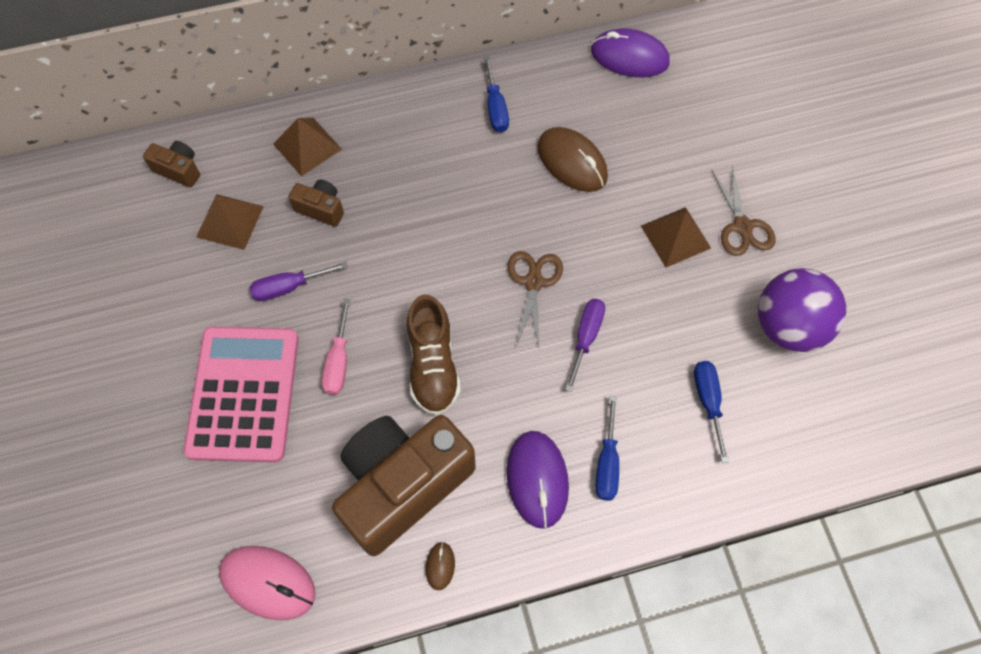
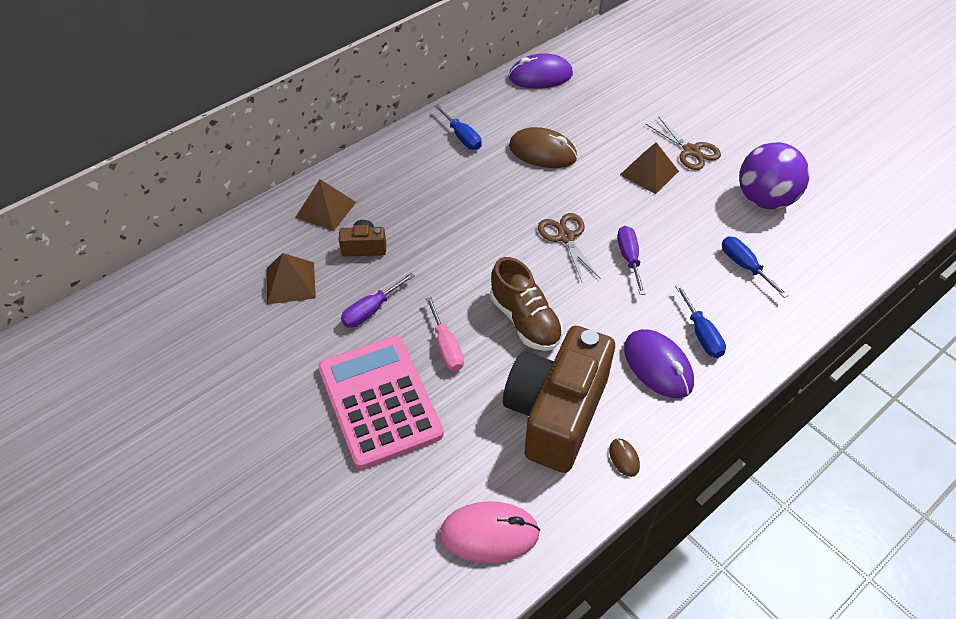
camera: 25 degrees left, 15 degrees down
brown camera [143,141,200,188] -> none

